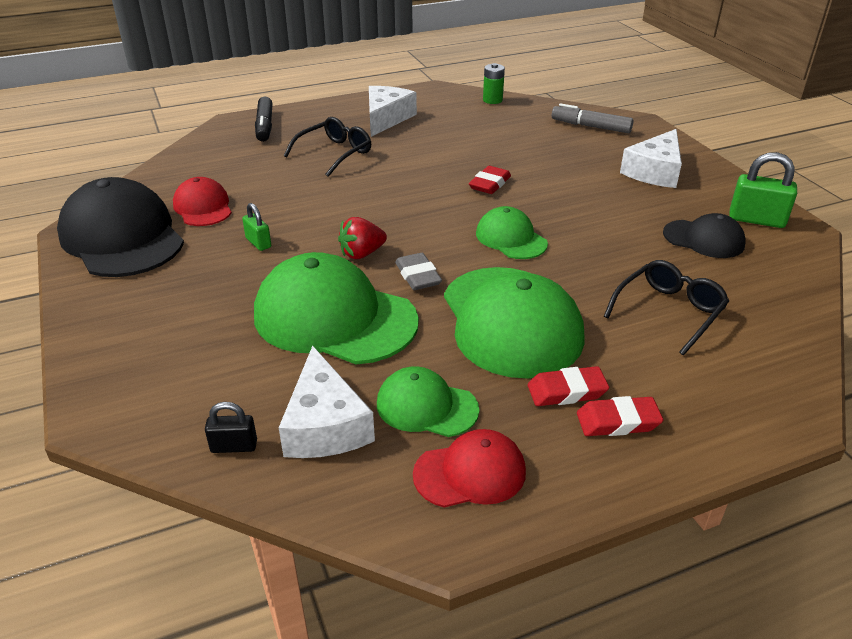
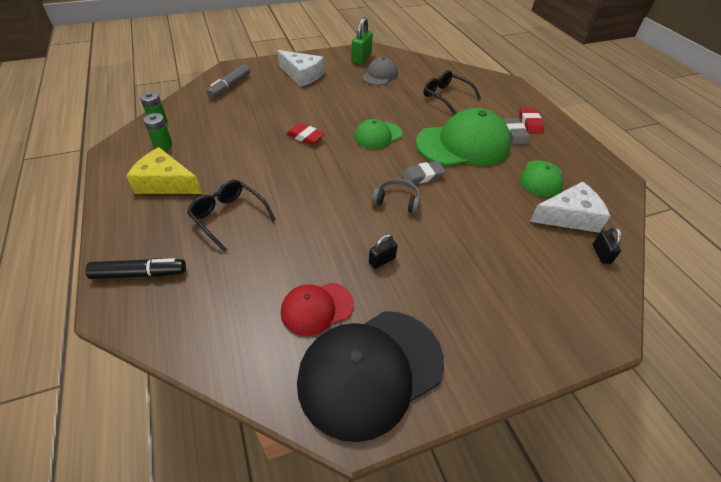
camera: 90 degrees left, 10 degrees up
green padlock [242,203,271,251] -> black padlock [369,234,398,269]
green cap [254,252,419,364] -> none
red strawberry [338,217,387,259] -> grey headphones [372,178,421,214]
white cheese [369,86,417,137] -> yellow cheese [126,147,202,194]
red cap [413,429,526,508] -> none
red eraser [528,366,609,406] -> grey eraser [503,118,530,145]
black cap [663,213,746,258] -> grey cap [362,57,398,86]
none -> green battery [143,113,172,150]

